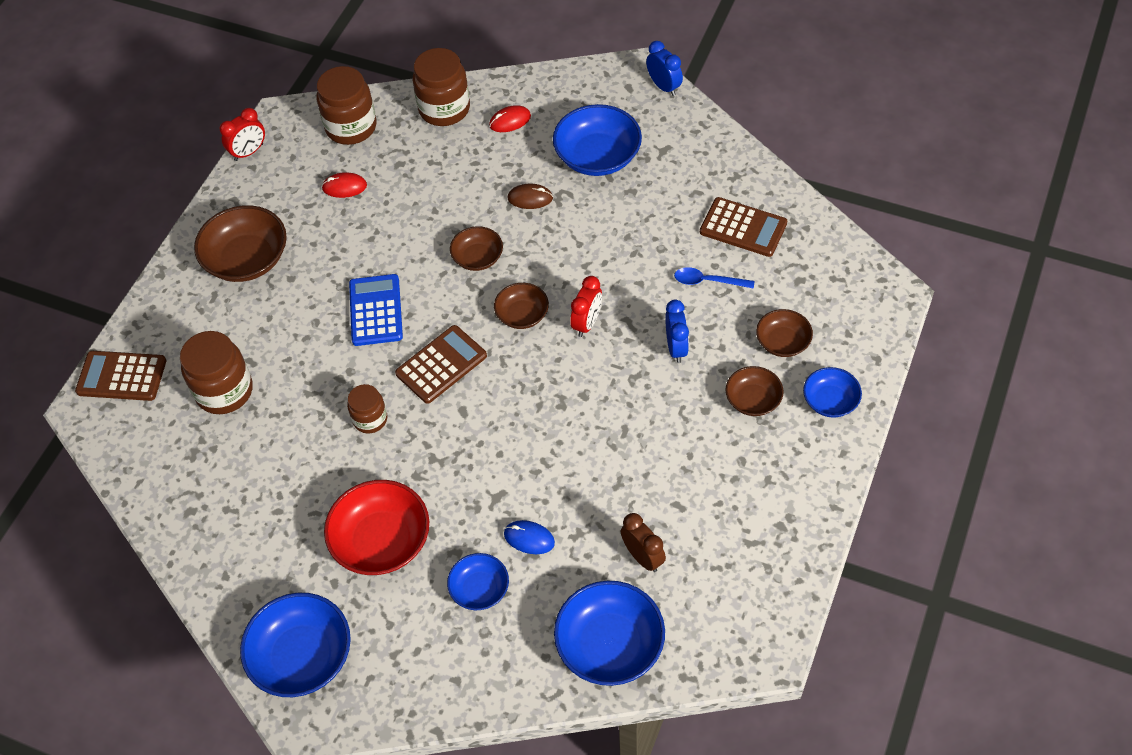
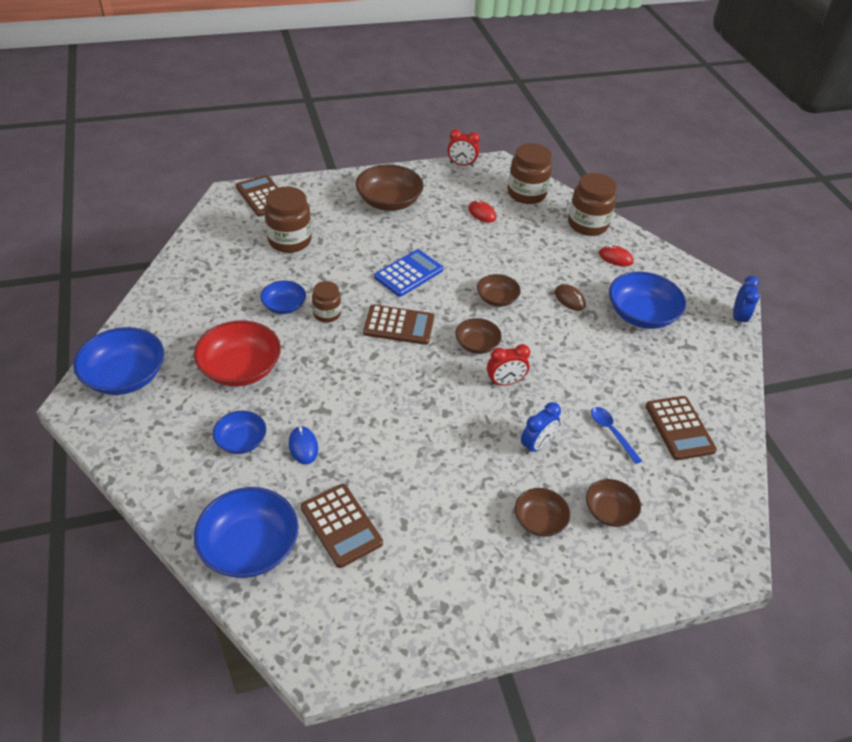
camera: 45 degrees right, 10 degrees down
brown clock [621,513,666,572] -> brown calculator [301,484,383,568]
blue bowl [803,367,862,417] -> blue bowl moved to [260,281,306,314]

